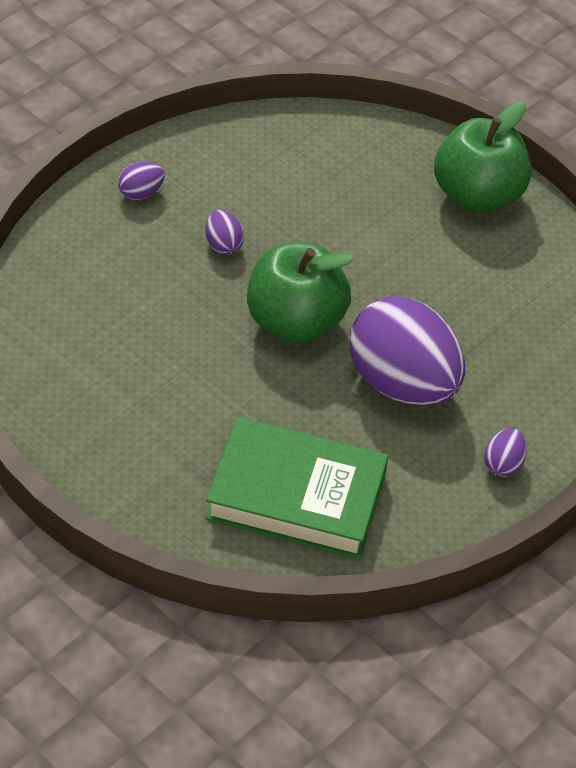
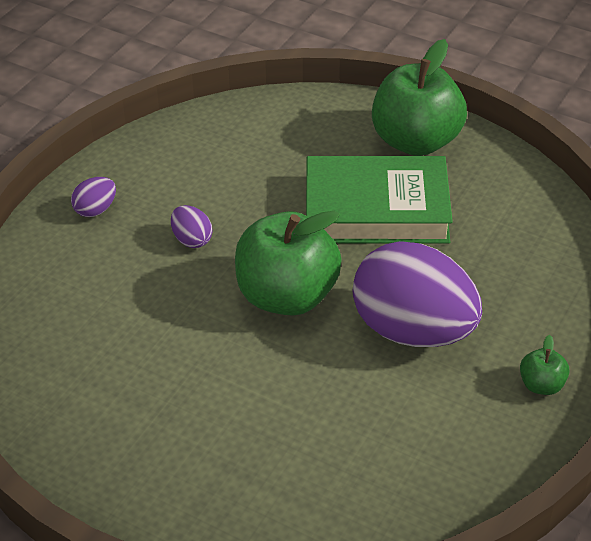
camera: 10 degrees left, 5 degrees down
green book [205,417,388,559] -> green book moved to [306,156,453,244]
purple egg [484,428,527,477] -> green apple [520,335,569,395]

